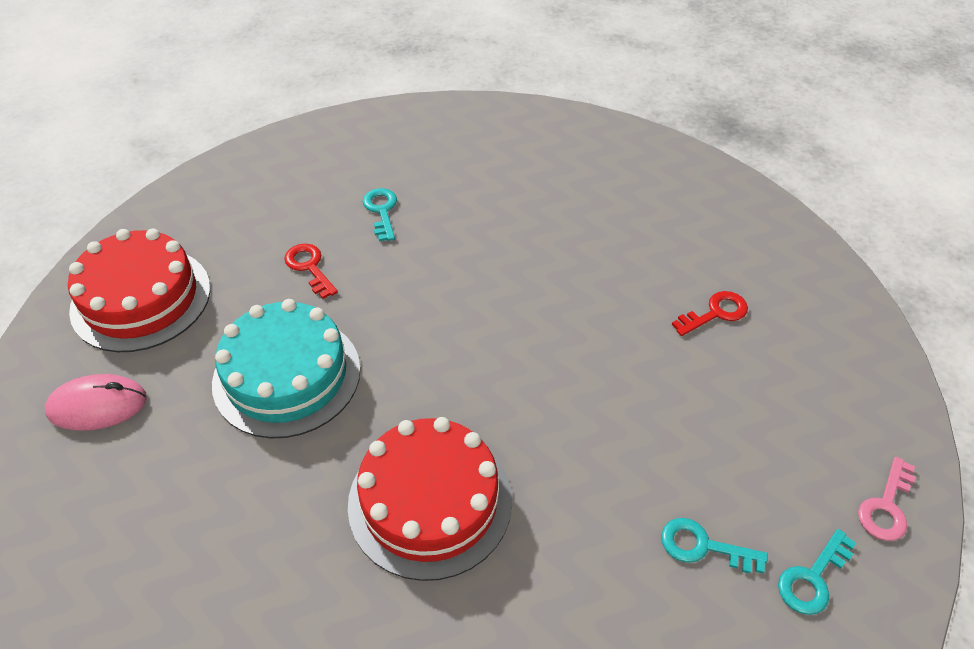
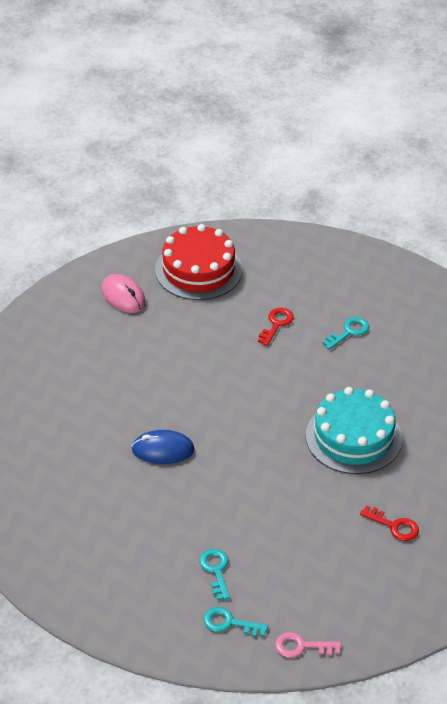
camera: 60 degrees right, 5 degrees down
turquoise cake [212,299,360,438] -> turquoise cake moved to [306,387,402,474]
red cake [348,417,512,581] -> blue mouse [131,430,195,464]

